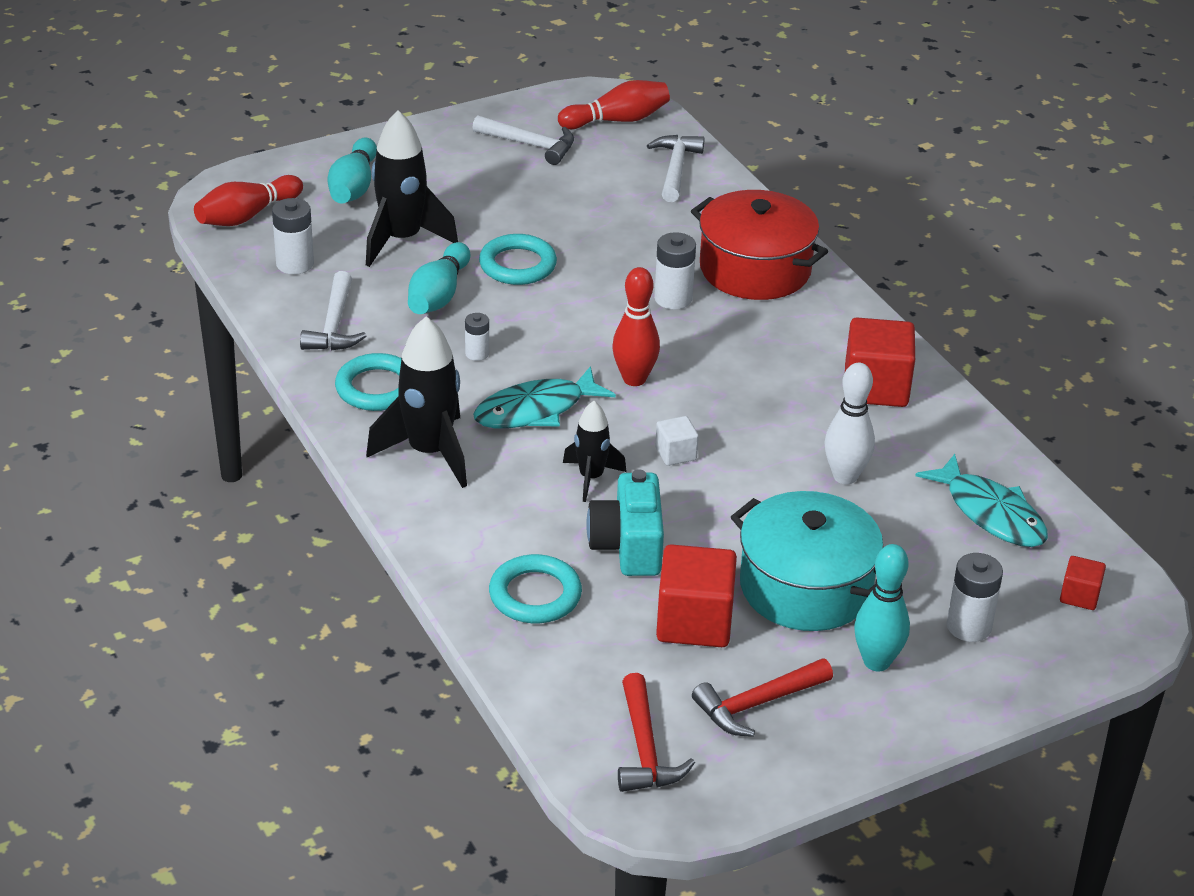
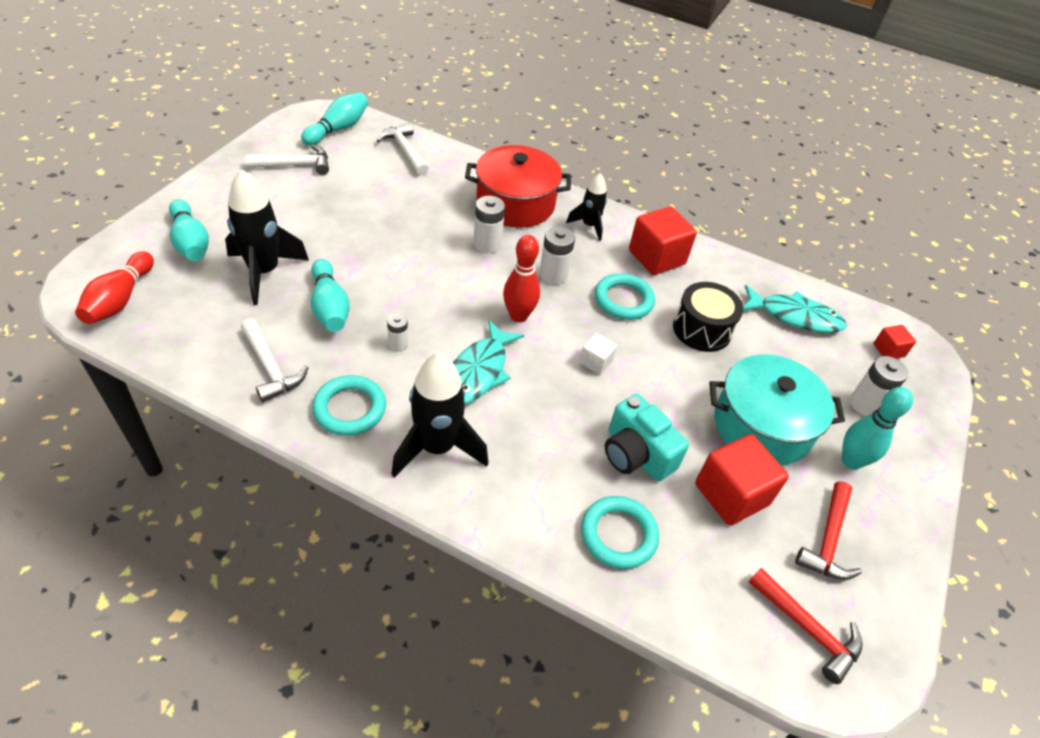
camera: 40 degrees left, 10 degrees up
white battery [272,198,314,274] -> white battery moved to [539,226,575,285]
turquoise ring [479,234,557,285] -> turquoise ring moved to [595,273,655,320]
red bowling pin [558,80,670,129] -> turquoise bowling pin [301,93,368,146]
black rocket [563,401,627,502] -> black rocket moved to [566,173,607,241]
white bowling pin [824,363,875,484] -> black drum [673,282,743,352]

